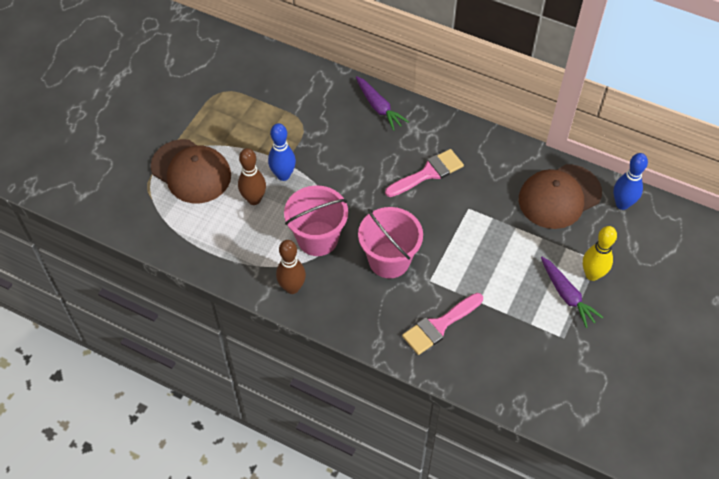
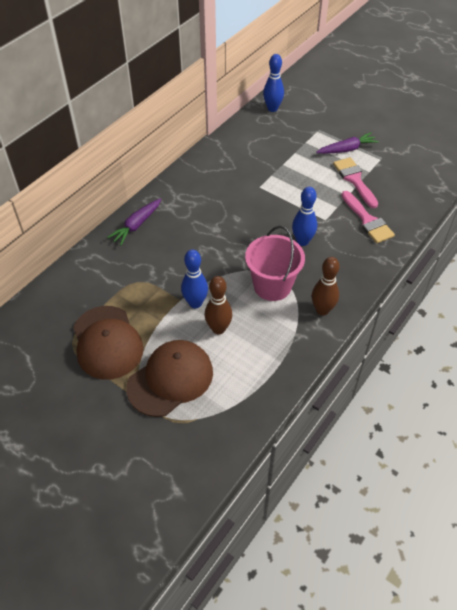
camera: 80 degrees left, 5 degrees down
purple carrot [356,76,409,131] -> purple carrot turned 150 degrees clockwise [107,198,161,245]
pink bucket [358,207,423,278] -> blue bowling pin [292,187,317,246]
pink brush [385,149,464,197] -> pink brush moved to [333,157,378,208]
brown cap [519,164,602,229] -> brown cap moved to [73,306,143,380]
yellow bowling pin [583,226,617,281] -> none

